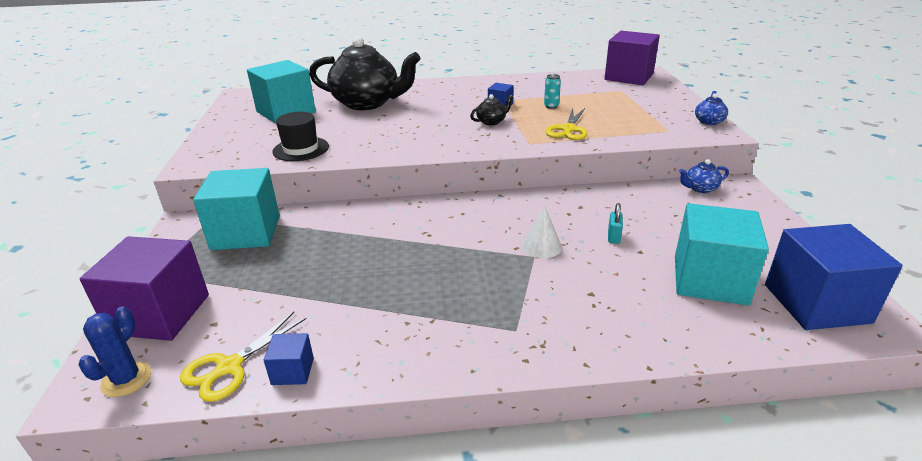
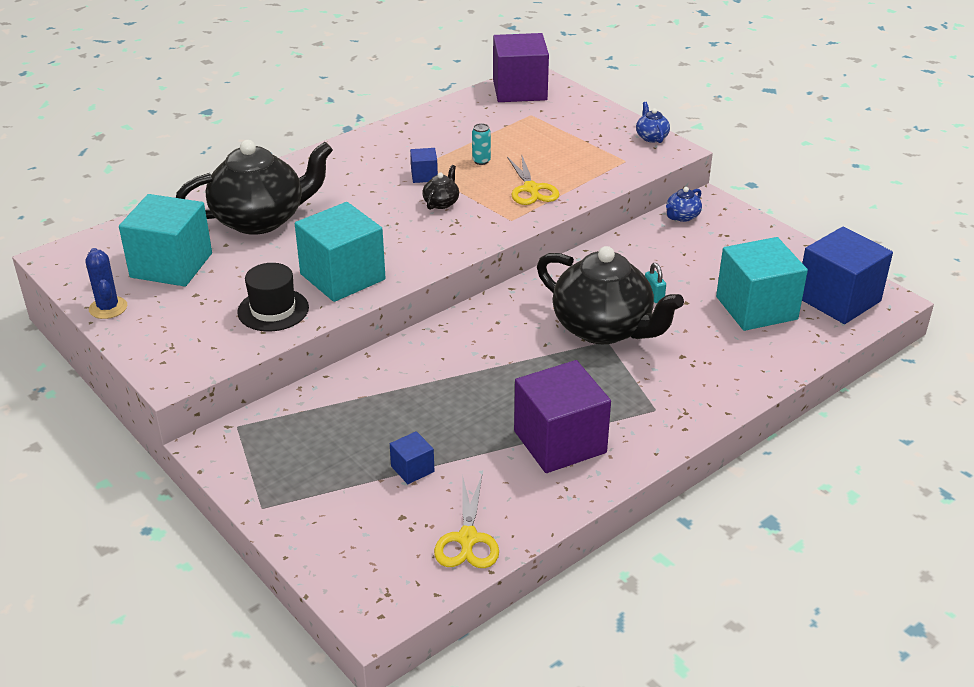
camera: 35 degrees left, 5 degrees up
blue cactus [78,307,151,397] -> blue cactus moved to [86,248,127,319]
purple cube [80,236,209,341] -> purple cube moved to [514,360,611,473]
turquoise cube [193,168,280,250] -> turquoise cube moved to [295,202,386,302]
blue cube [264,333,314,385] -> blue cube moved to [390,431,434,484]
white cone [522,206,562,258] -> black teapot [537,246,684,344]

